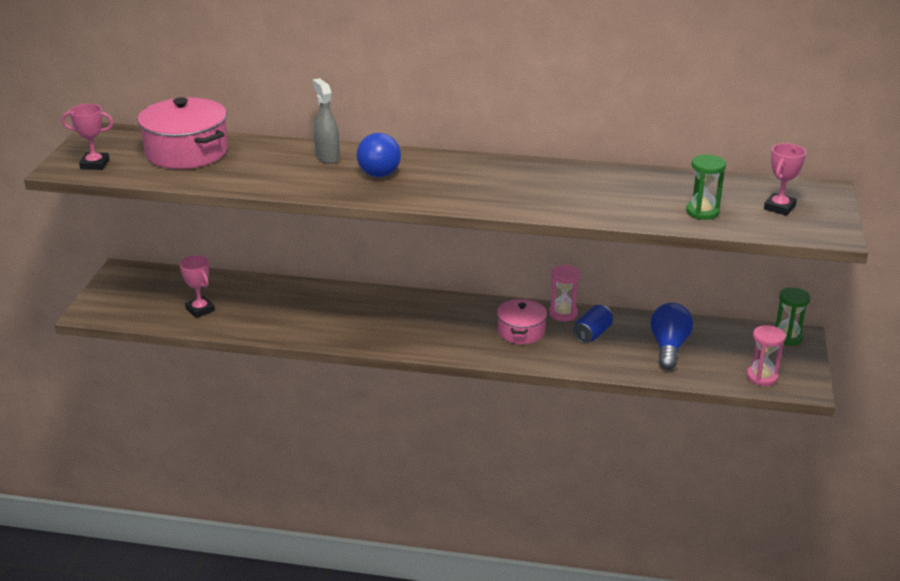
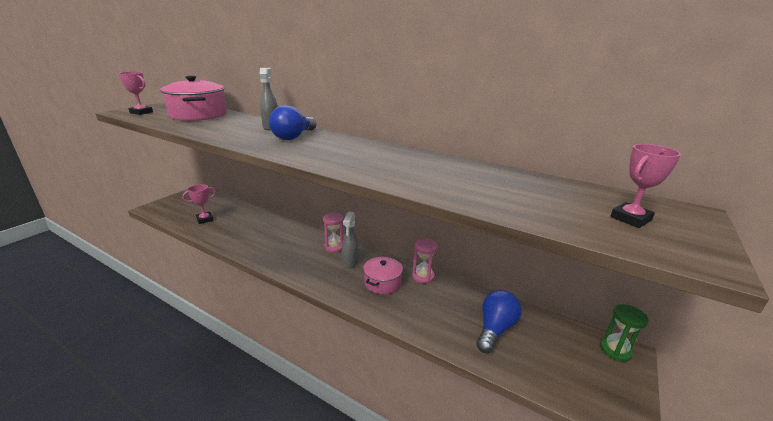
camera: 20 degrees right, 5 degrees down
pink trophy [179,255,215,318] -> pink trophy turned 75 degrees clockwise [182,184,216,224]
blue can [573,305,613,343] -> none
green hourglass [686,155,726,220] -> none
pink hourglass [746,325,785,386] -> pink hourglass moved to [323,212,344,252]
none -> grey spray bottle [342,212,359,269]

